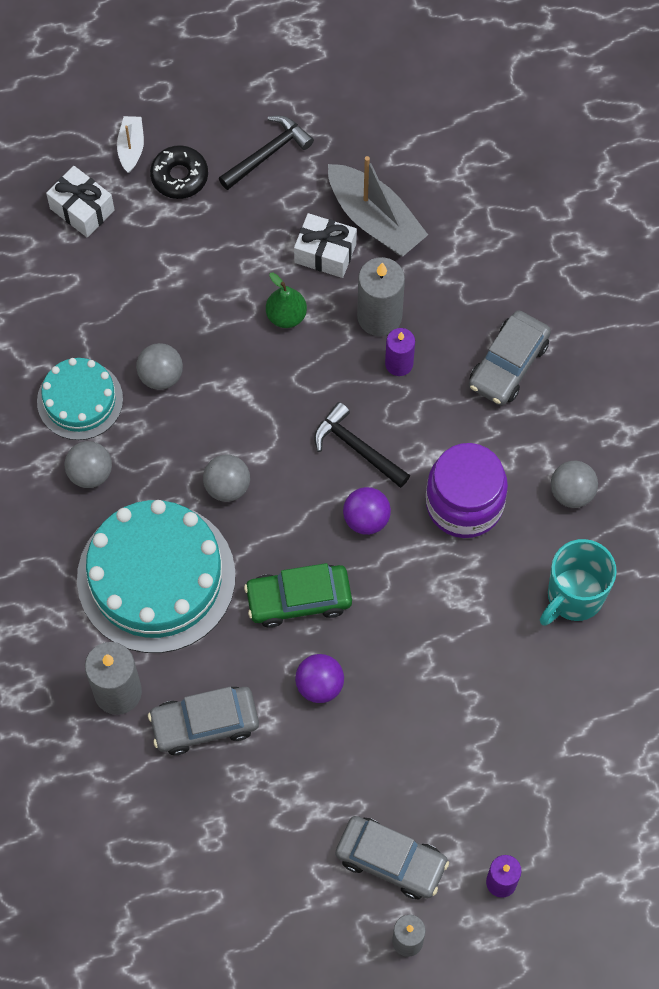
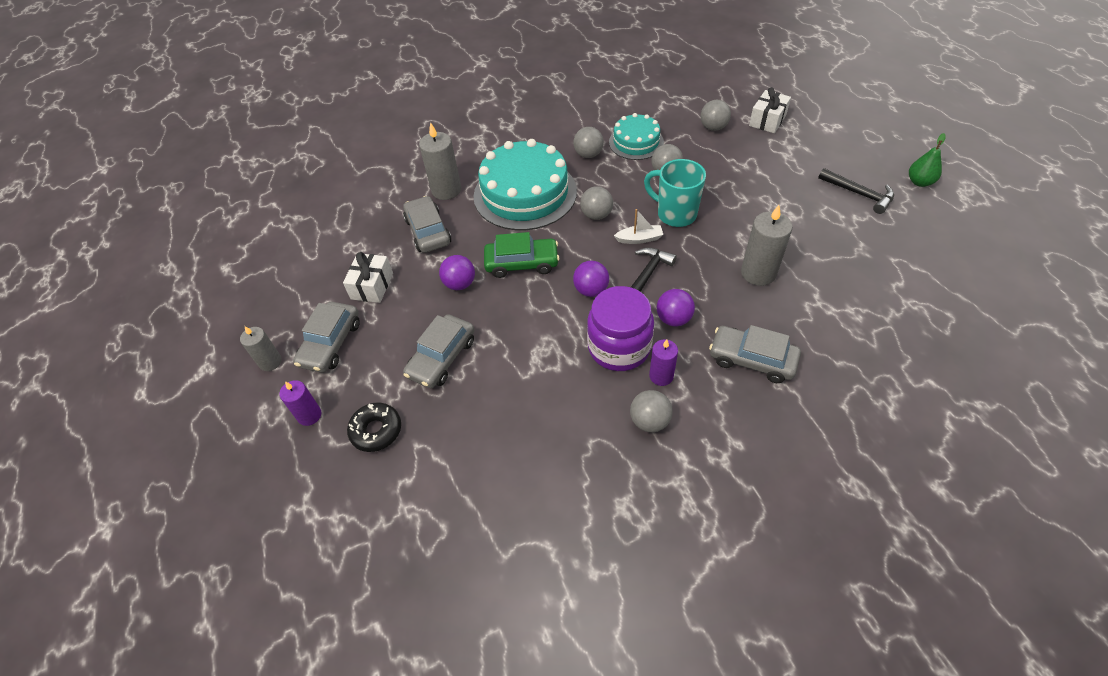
camera: 85 degrees right, 15 degrees down
white boat [117,116,144,173] -> white boat moved to [614,209,663,244]
black donut [150,145,208,199] -> black donut moved to [347,402,401,452]
green car [244,563,352,628] -> green car turned 105 degrees clockwise [484,232,559,278]
green pear [266,272,307,328] -> green pear moved to [909,133,946,187]
white gift [294,213,357,278] -> white gift moved to [343,252,393,303]
grey boat [328,156,428,256] -> none
purple candle [385,328,415,376] -> purple candle moved to [649,339,678,386]
turquoise mug [540,539,617,626] -> turquoise mug moved to [644,159,706,227]
none -> grey car [403,314,474,388]
none -> purple ball [656,289,695,327]
none -> grey ball [701,100,731,131]

